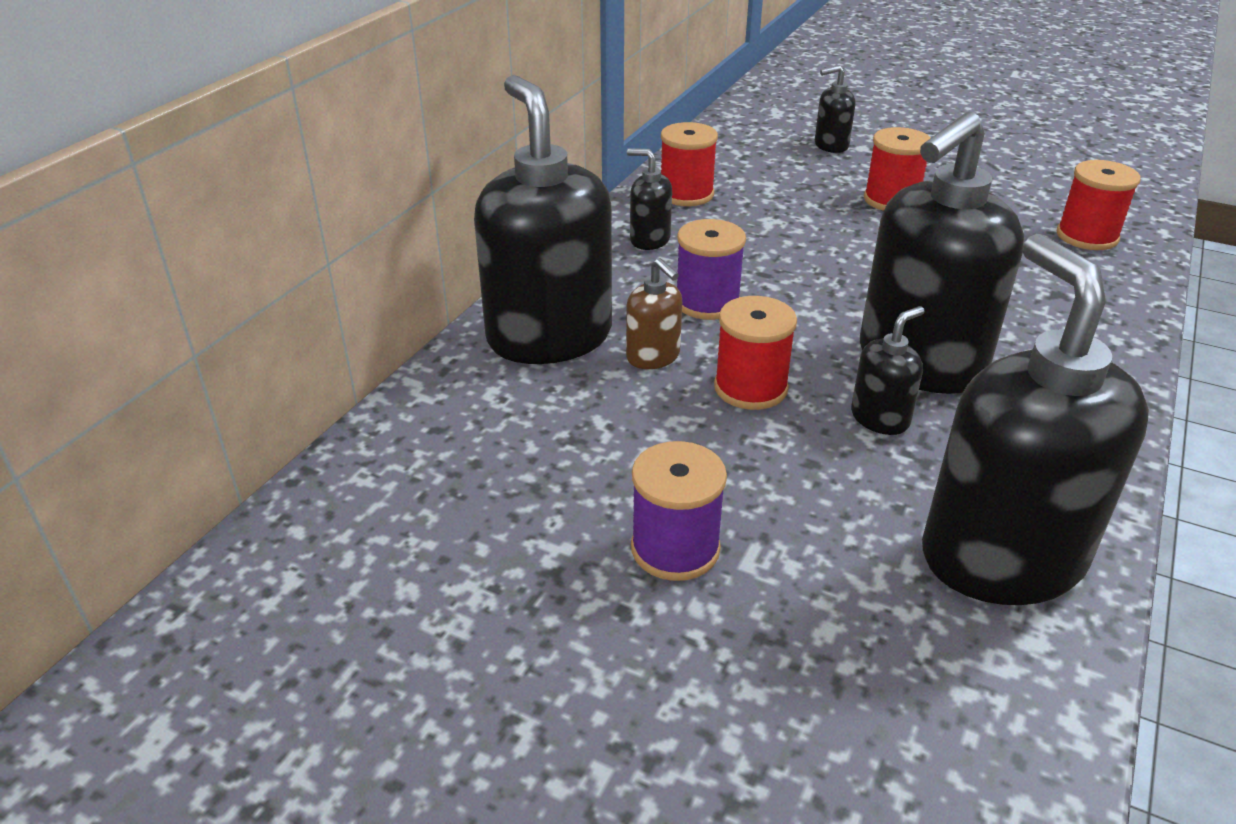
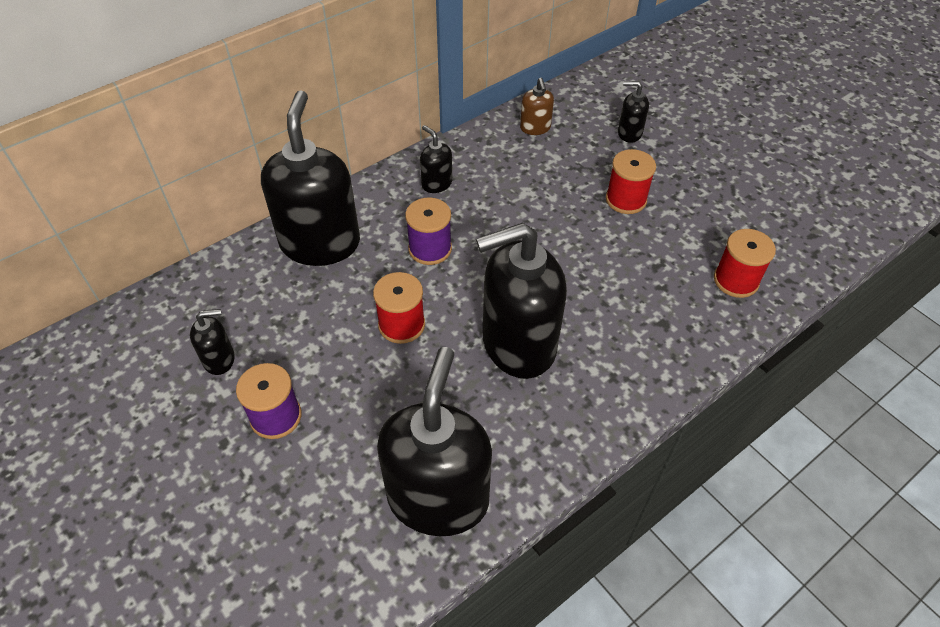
camera: 25 degrees right, 15 degrees up
brown soap dispenser [626,258,682,369] -> brown soap dispenser moved to [520,78,554,135]
red spool [661,122,718,206] -> none
black soap dispenser [851,306,924,435] -> black soap dispenser moved to [190,309,235,375]

